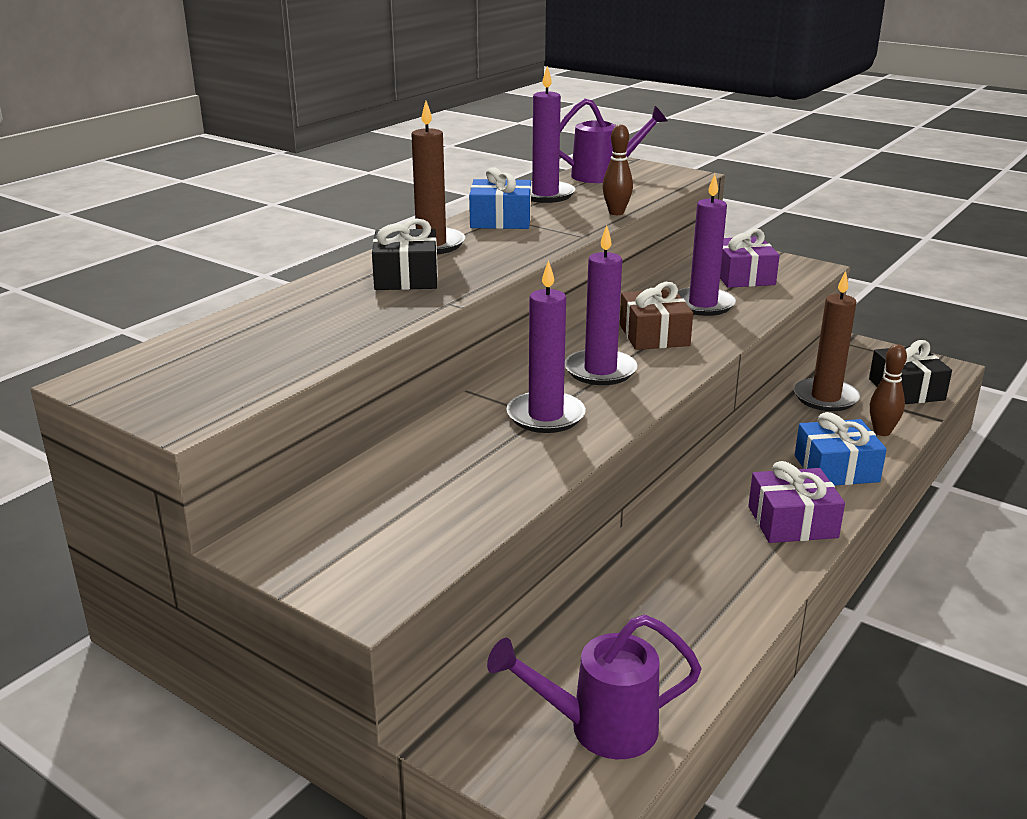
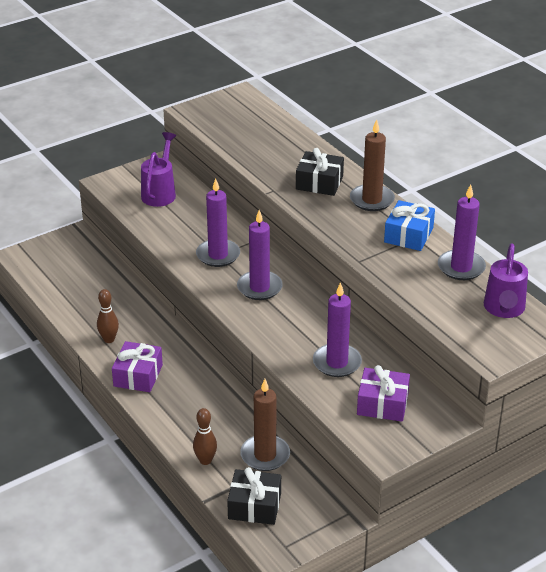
camera: 110 degrees right, 10 degrees up
purple watering can [487,615,702,759] -> purple watering can moved to [141,132,176,207]
brown bowling pin [602,124,633,215] -> brown bowling pin moved to [97,289,119,343]
brown gift [620,282,693,350] -> none
blue gift [795,412,887,486] -> none

